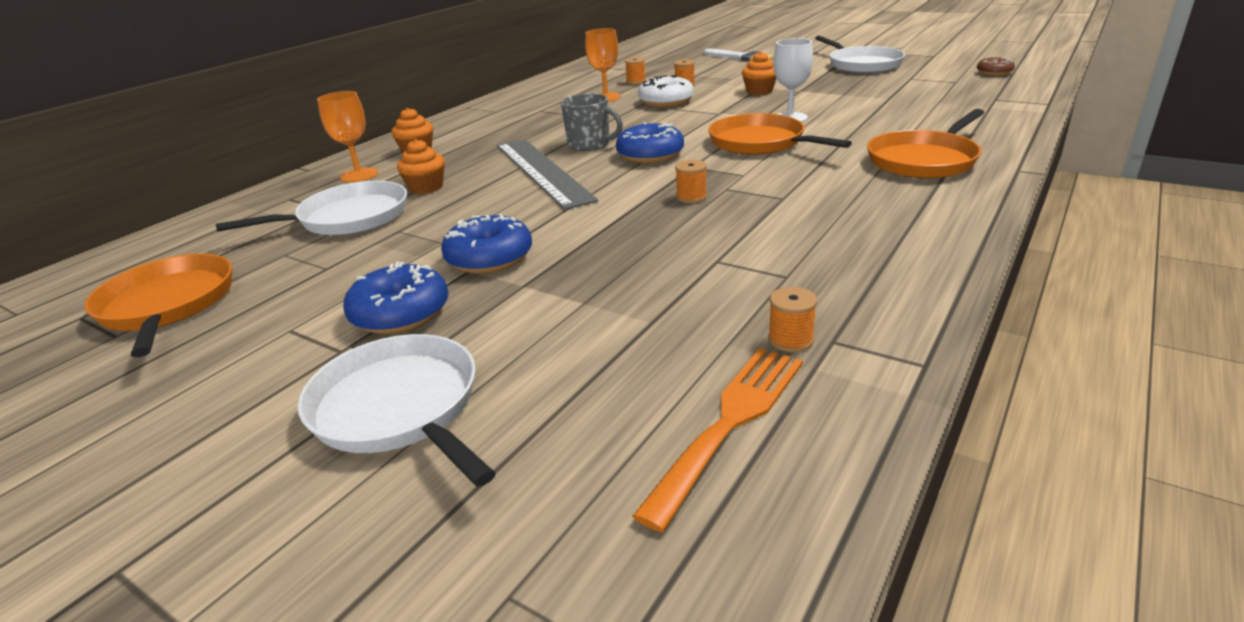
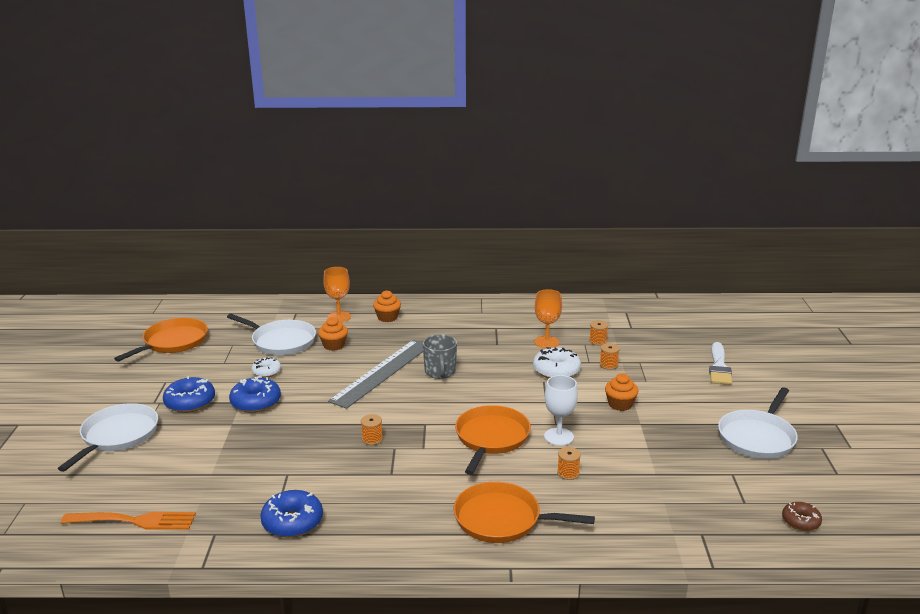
camera: 55 degrees right, 5 degrees down
blue donut [616,122,684,163] -> blue donut moved to [260,490,323,538]
orange spool [768,287,817,352] -> orange spool moved to [557,447,581,480]
none -> white donut [252,357,281,378]

